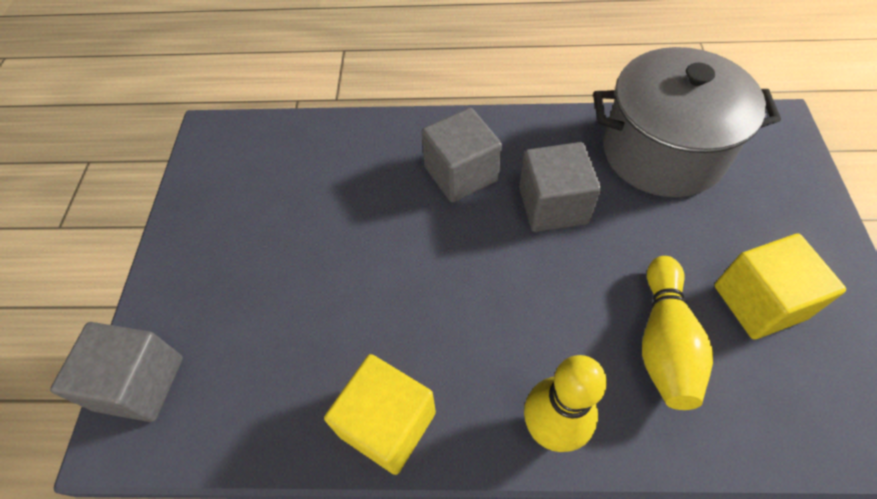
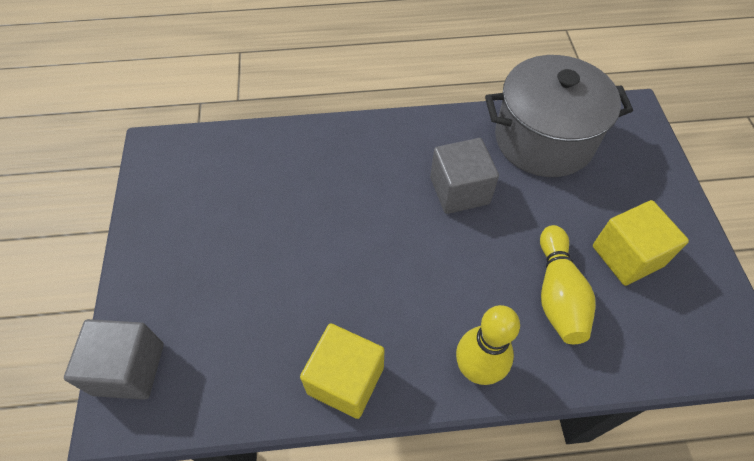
camera: 10 degrees left, 0 degrees up
grey cube [422,108,502,203] -> none

